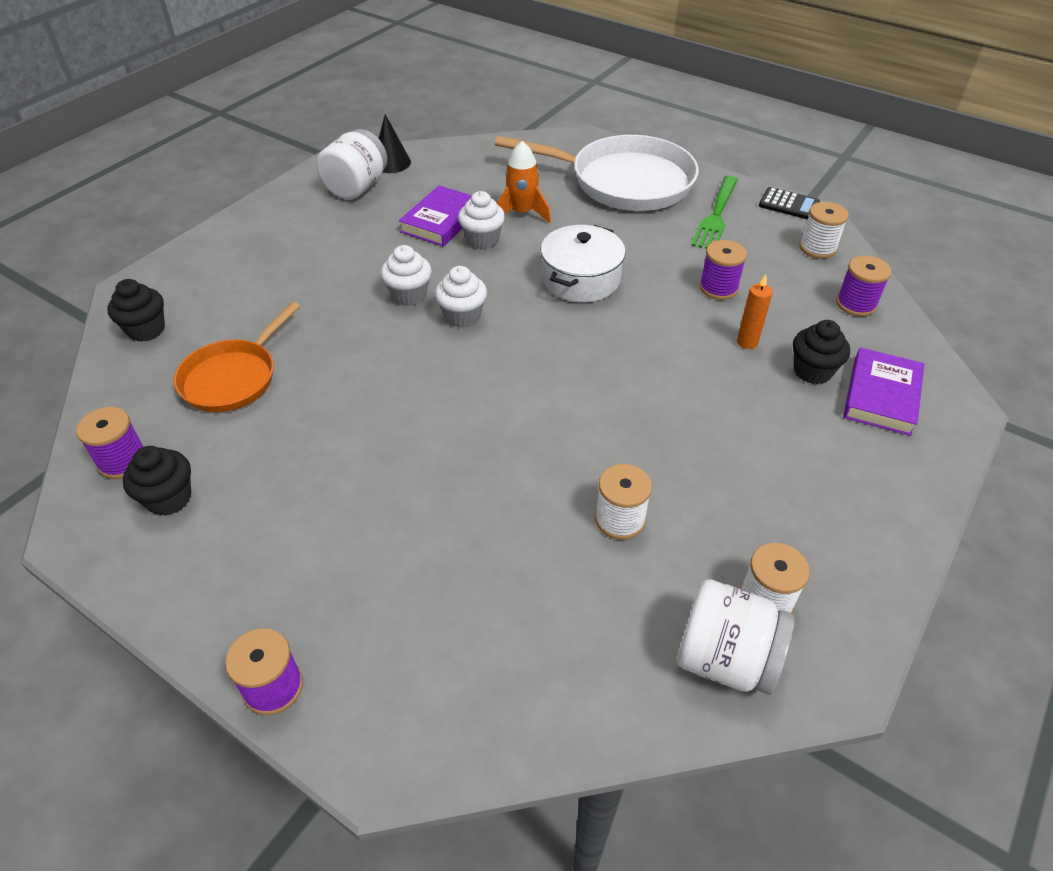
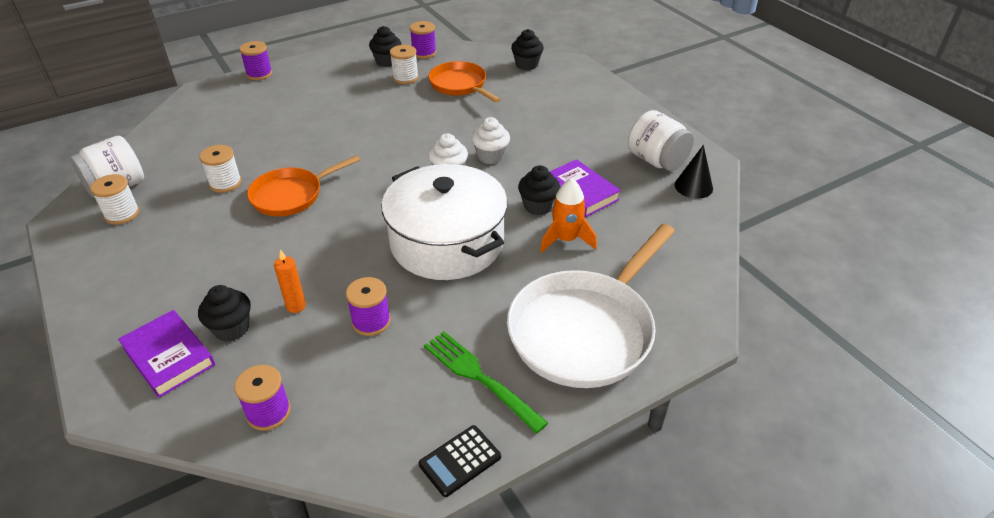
camera: 115 degrees right, 5 degrees down
white cupcake [458,191,505,249] -> black cupcake [518,165,560,215]
white pot [541,225,626,303] -> white pot [381,164,508,280], size x1.61
white spool [799,202,849,259] -> white spool moved to [390,45,419,84]
none -> orange pan [247,155,360,216]

